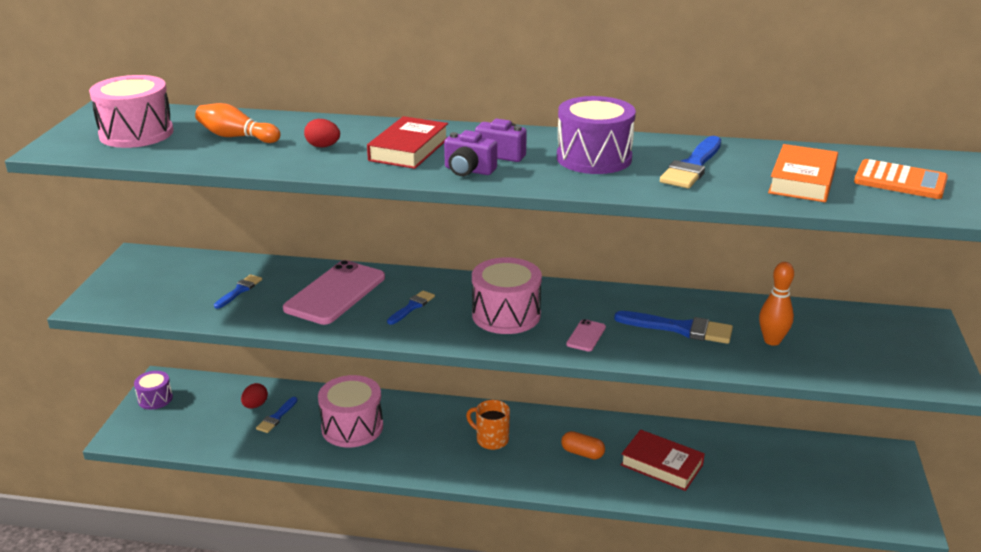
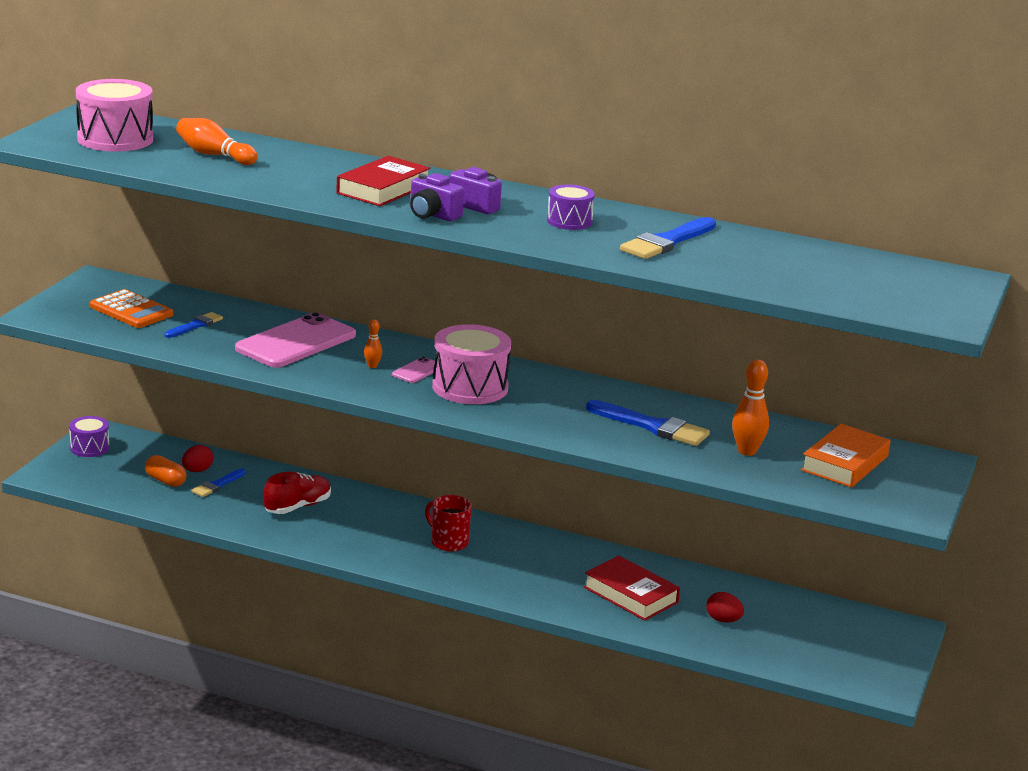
camera: 10 degrees right, 5 degrees down
red egg [304,119,340,148] -> red egg moved to [706,592,744,622]
pink drum [318,375,383,447] -> red shoe [264,472,331,514]
blue brush [387,290,435,325] -> orange bowling pin [364,320,382,368]
orange mug [466,400,510,450] -> red mug [425,495,472,552]
purple drum [557,96,636,174] -> purple drum [547,184,595,230], size x0.57
orange capsule [561,431,605,459] -> orange capsule moved to [145,455,187,487]
pink phone [566,319,606,352] -> pink phone moved to [392,357,435,383]
orange book [768,144,838,202] -> orange book moved to [801,424,891,488]
orange calculator [854,159,948,199] -> orange calculator moved to [90,289,173,328]

